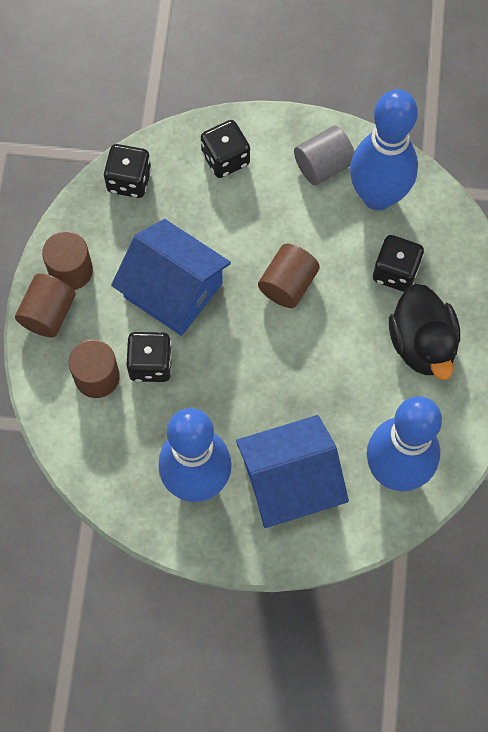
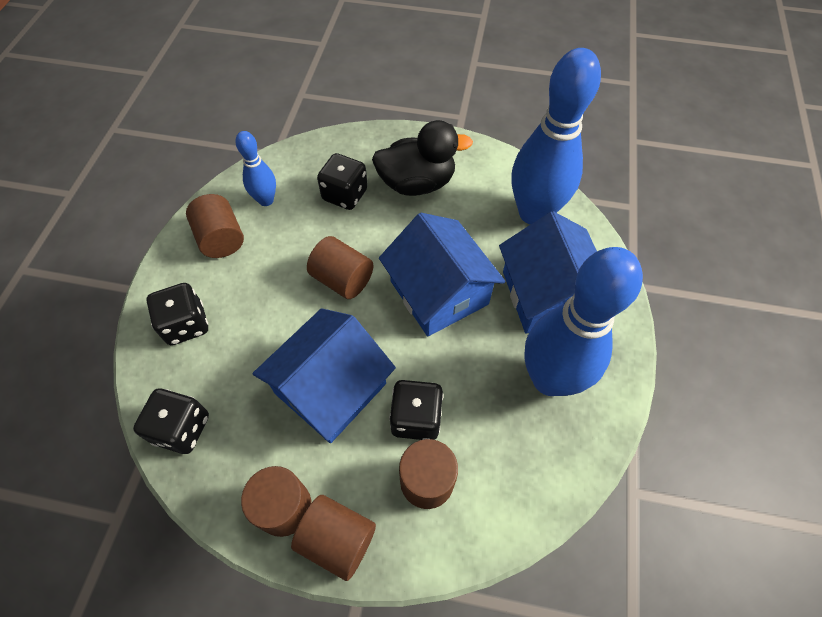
camera: 85 degrees left, 10 degrees down
grey cylinder [294,126,355,185] -> brown cylinder [186,194,244,258]
blue bowling pin [350,89,418,211] -> blue bowling pin [235,131,276,206], size x0.50
none -> blue house [379,213,505,336]

